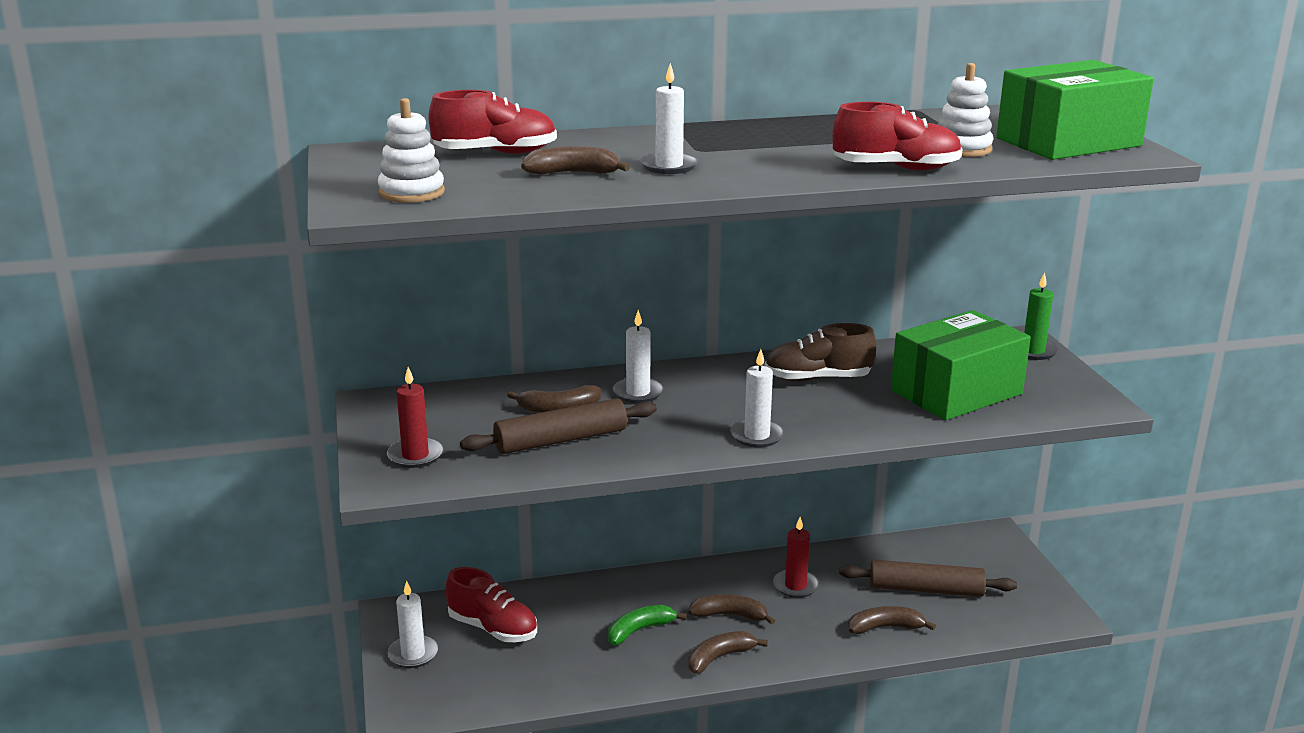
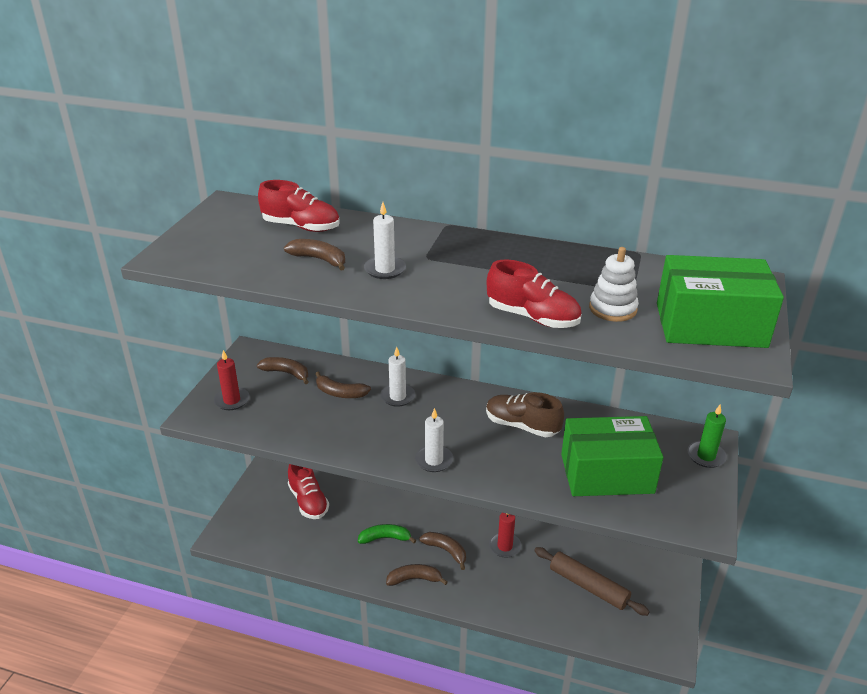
camera: 30 degrees right, 10 degrees up
white stacking toy [378,98,445,203] -> none
white candle [388,581,438,668] -> none
brown rolling pin [460,398,657,454] -> none
brown banana [848,606,936,634] -> brown banana moved to [257,357,308,384]

